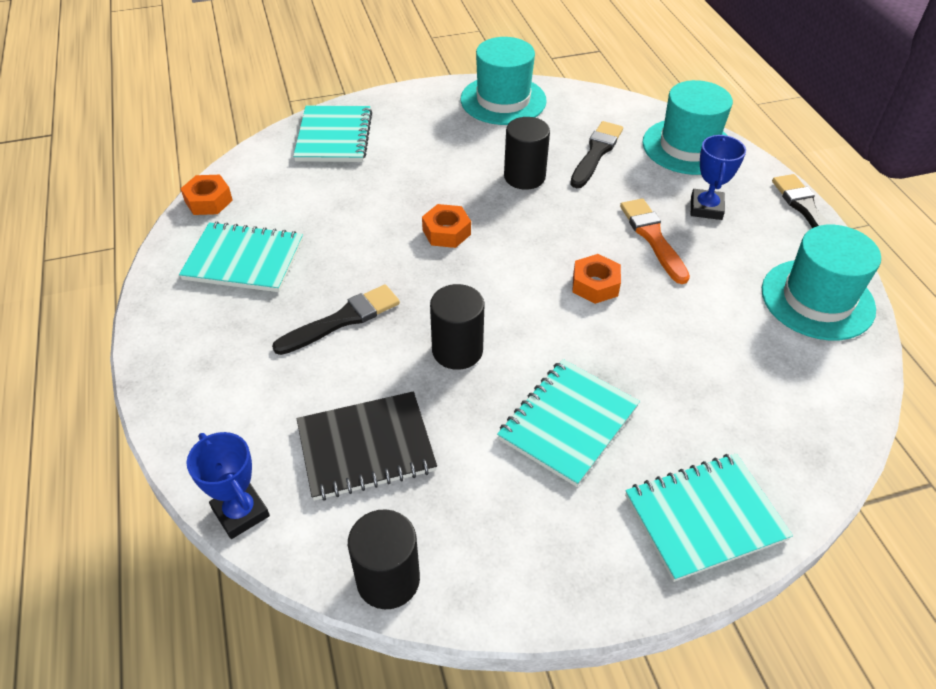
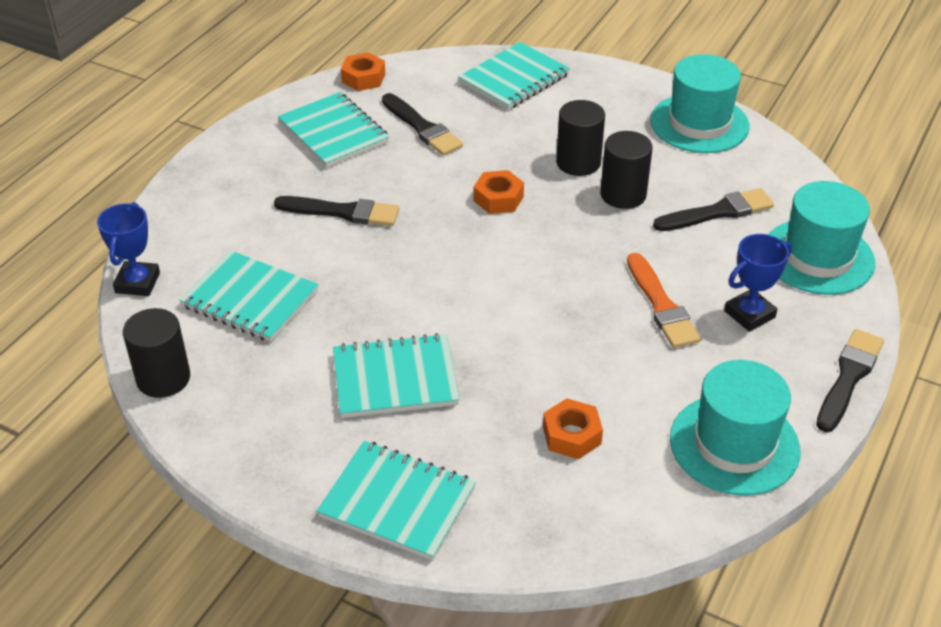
camera: 45 degrees right, 5 degrees down
black notebook [297,391,437,501] -> turquoise notebook [179,250,319,342]
black cylinder [430,284,484,370] -> black cylinder moved to [556,100,605,176]
orange nut [572,254,621,304] -> orange nut moved to [543,398,603,459]
orange brush [620,198,690,284] -> orange brush turned 135 degrees clockwise [627,253,701,348]
none -> black brush [382,93,463,156]

